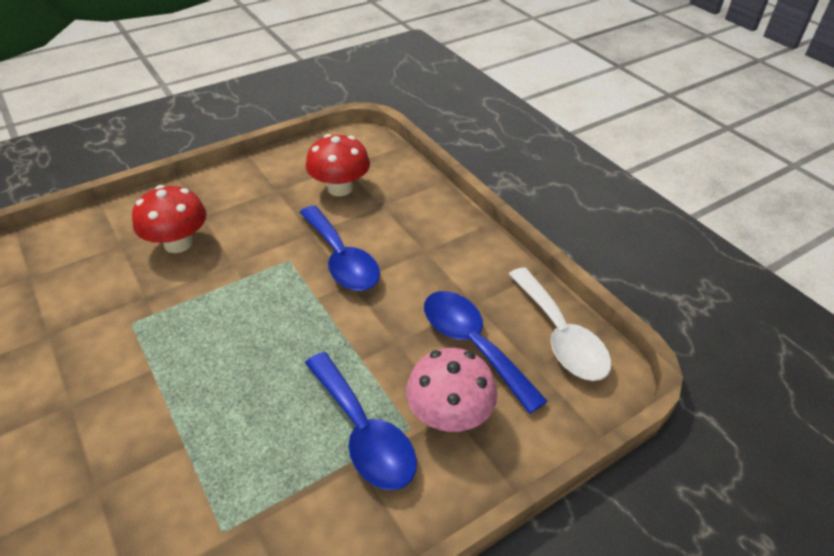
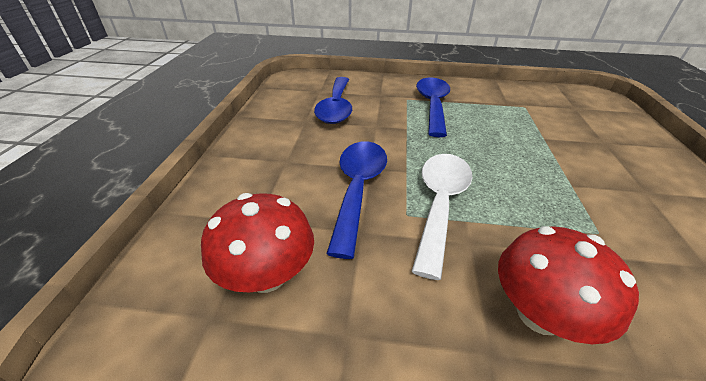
camera: 140 degrees left, 5 degrees down
pink mushroom [406,348,497,432] -> none
white spoon [509,267,611,381] -> white spoon moved to [411,154,472,280]

